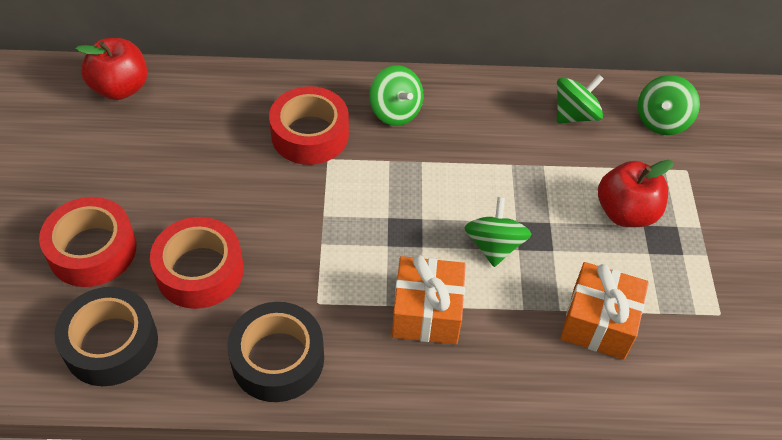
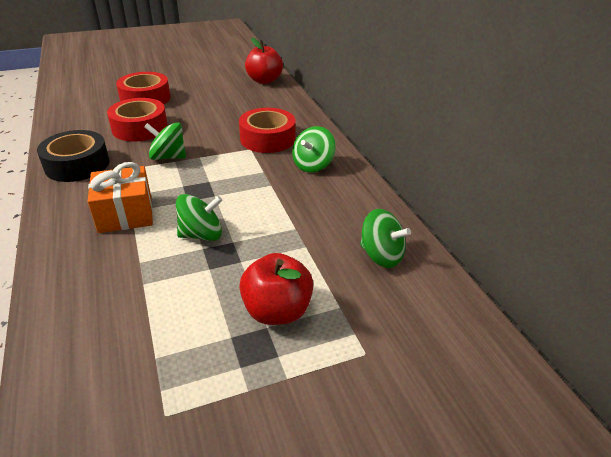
camera: 70 degrees right, 15 degrees down
black tape [54,287,158,386] -> none
orange gift [560,262,649,360] -> none
green spinning top [638,75,700,135] -> green spinning top moved to [144,122,186,160]

